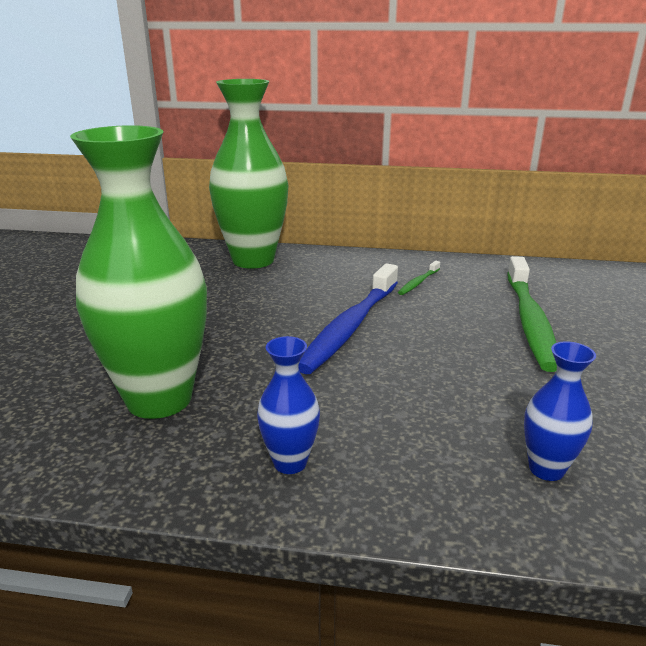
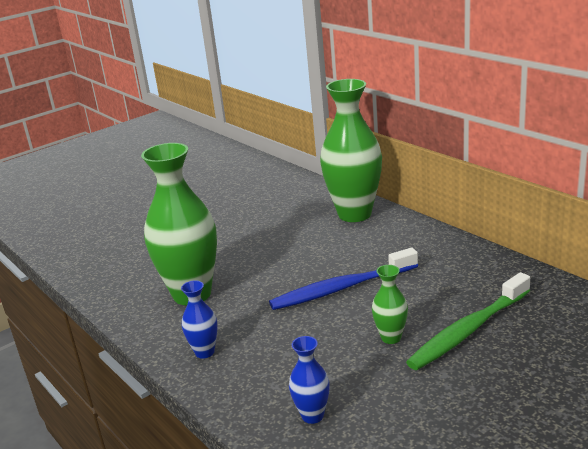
camera: 45 degrees right, 0 degrees up
green toothbrush [398,261,440,295] -> none
none -> green vase [372,265,408,344]

